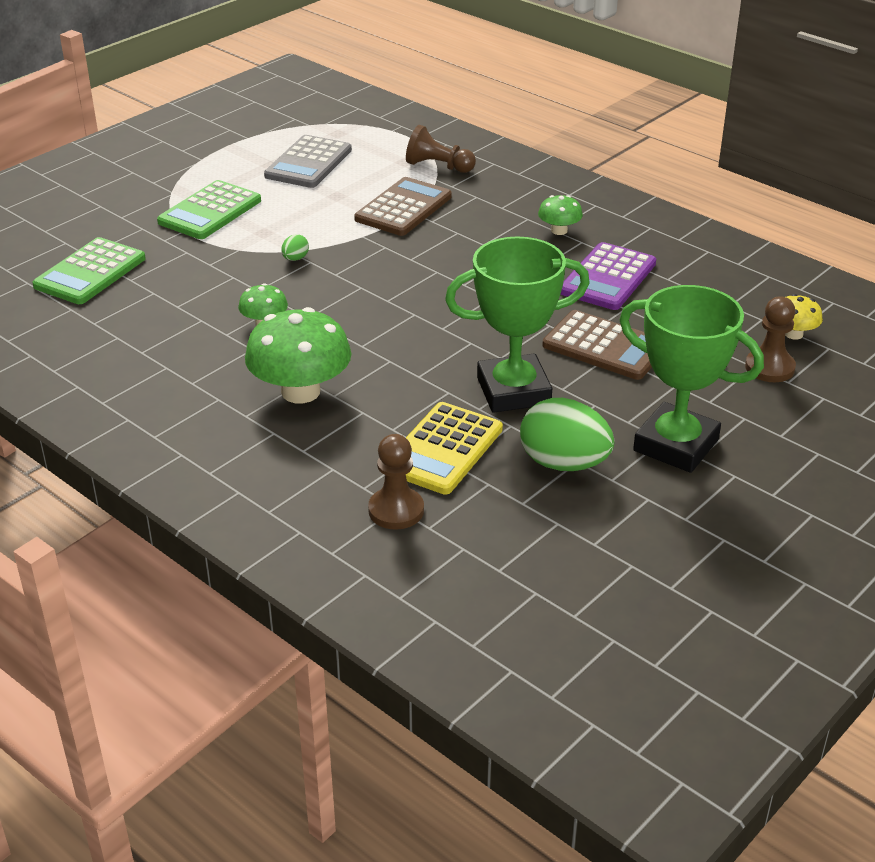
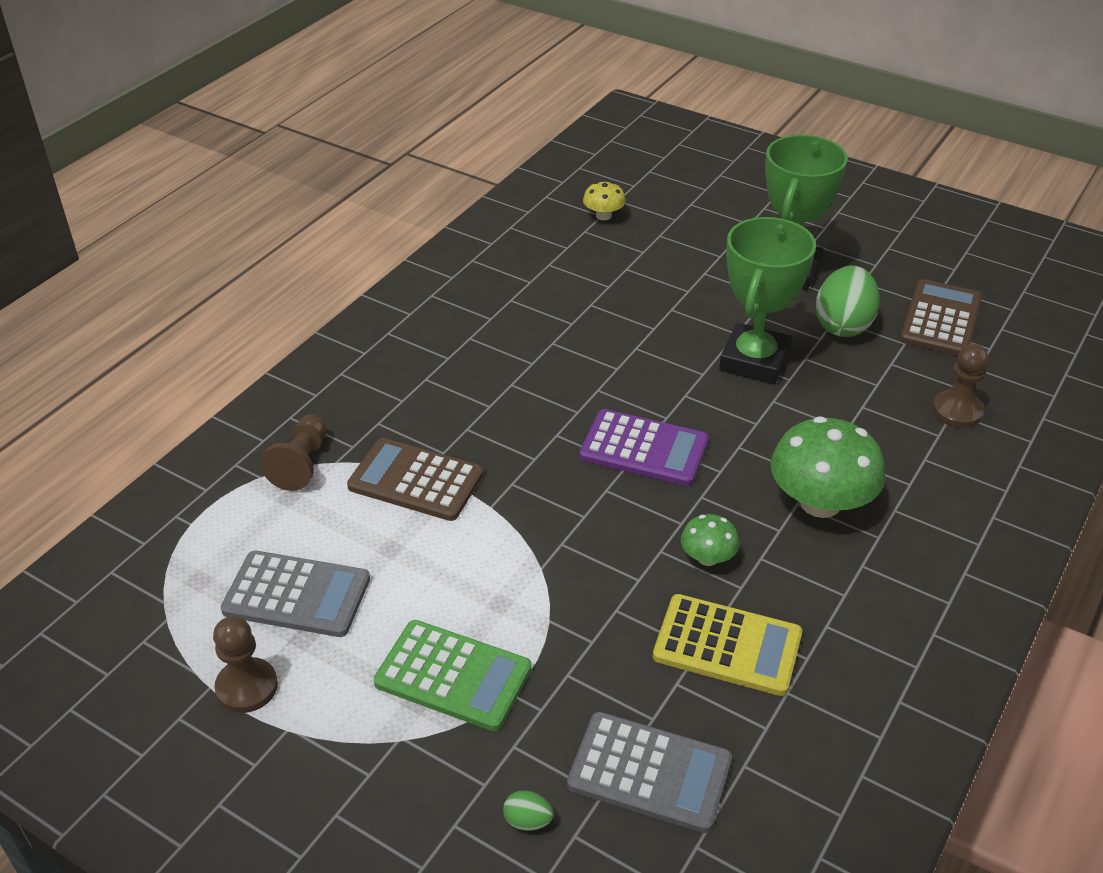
camera: 100 degrees left, 5 degrees up
green calculator [32,237,146,304] -> grey calculator [567,712,732,833]
green egg [281,234,309,261] -> green egg moved to [503,791,554,831]
yellow calculator [406,402,503,495] -> yellow calculator moved to [653,594,802,696]
green trophy [445,237,590,413] -> green trophy turned 45 degrees clockwise [719,217,816,384]
green mushroom [538,195,583,235] -> none
brown calculator [542,310,652,380] -> brown calculator moved to [900,279,982,356]
purple calculator [561,242,656,310] -> purple calculator moved to [579,409,709,486]
brown pawn [745,296,796,382] -> brown pawn moved to [213,616,278,713]

